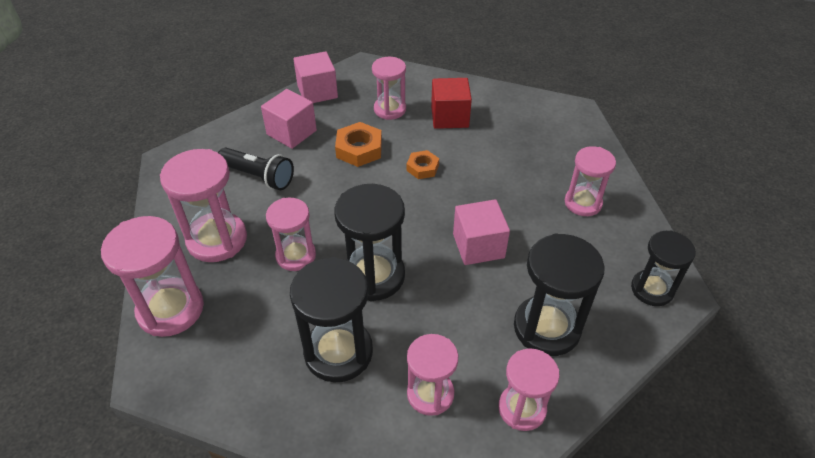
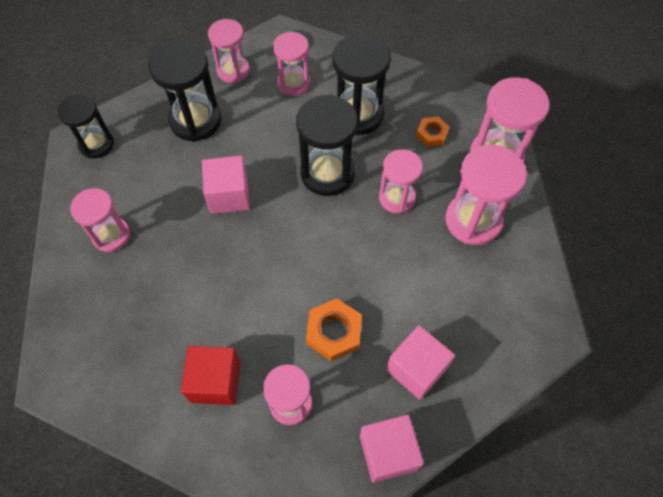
camera: 175 degrees left, 15 degrees up
black flashlight [218,148,294,190] -> none
orange nut [407,150,439,179] -> orange nut moved to [416,117,449,147]

